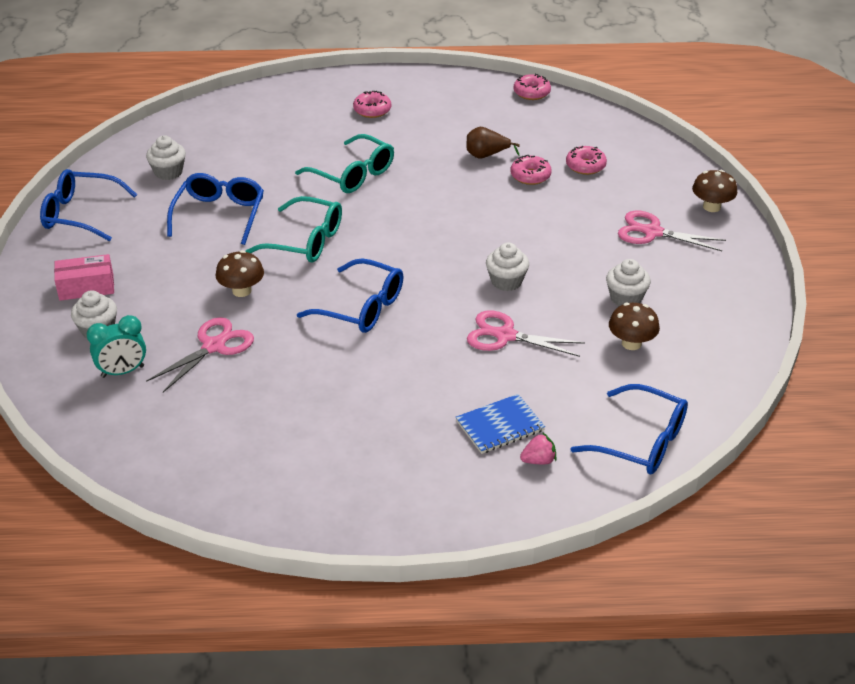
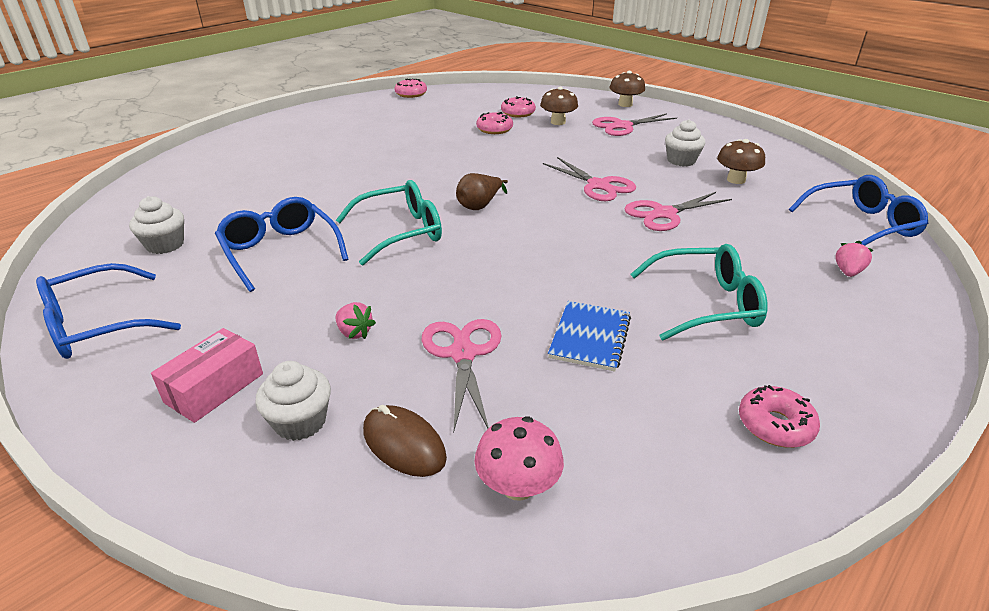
camera: 45 degrees left, 5 degrees down
turquoise clock [87,315,146,378] -> brown mouse [363,405,447,477]
brown mushroom [216,250,264,297] -> brown mushroom moved to [540,86,578,125]
turquoise glasses [295,134,394,193] -> turquoise glasses moved to [630,244,767,341]
blue glasses [297,258,403,333] -> none
pink donut [353,91,391,118] -> pink donut moved to [739,385,820,448]
blue notebook [456,394,545,454] -> blue notebook moved to [548,301,631,372]
brown pear [466,127,520,158] -> brown pear moved to [456,173,508,210]
white cupcake [486,243,529,291] -> pink scissors [543,157,636,201]
none -> pink strawberry [335,302,376,339]
none -> pink mushroom [474,417,564,501]

